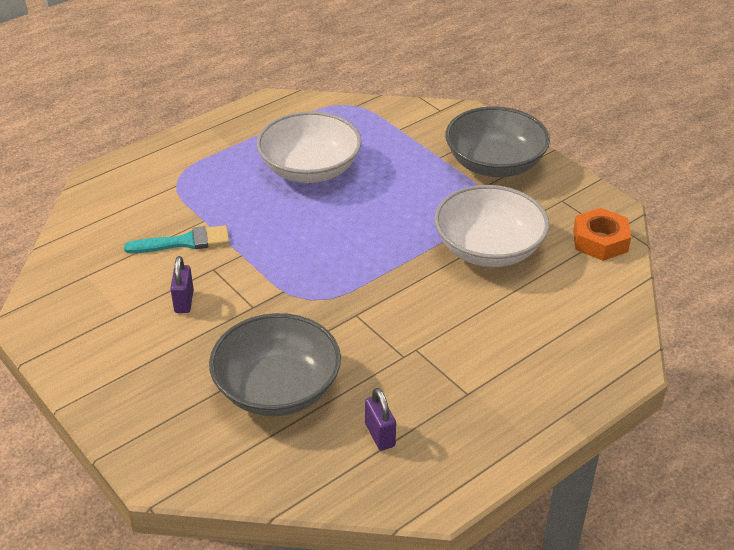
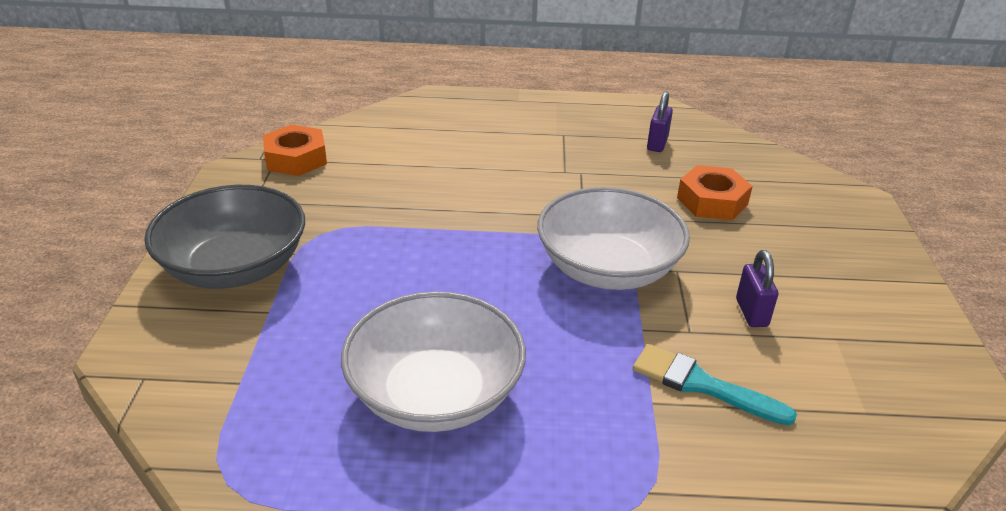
camera: 140 degrees left, 5 degrees down
purple padlock [170,256,194,313] -> purple padlock turned 45 degrees counterclockwise [736,250,778,327]
grey bowl [209,313,341,416] -> orange nut [677,165,753,220]
white bowl [434,185,549,267] -> white bowl moved to [537,187,690,290]

